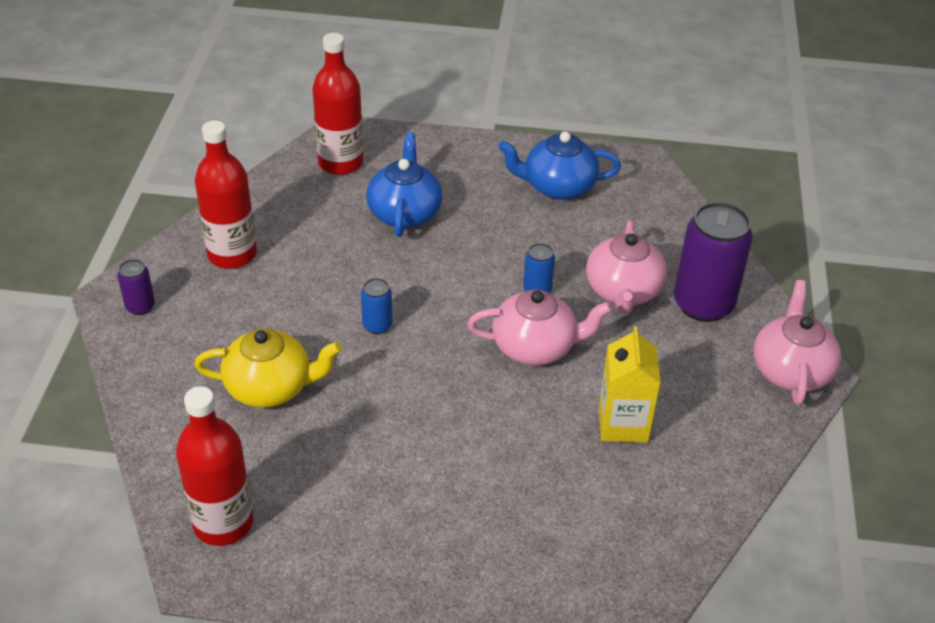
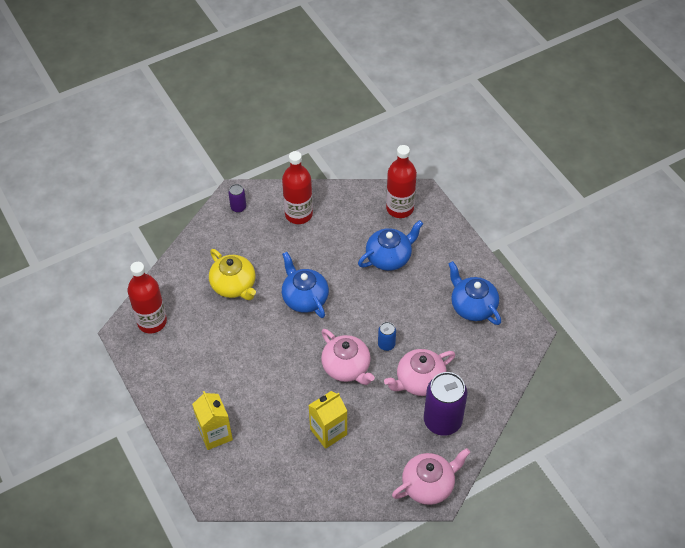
camera: 55 degrees right, 10 degrees up
blue can [361,278,392,334] -> blue teapot [282,252,329,318]
none -> yellow carton [192,391,233,450]

